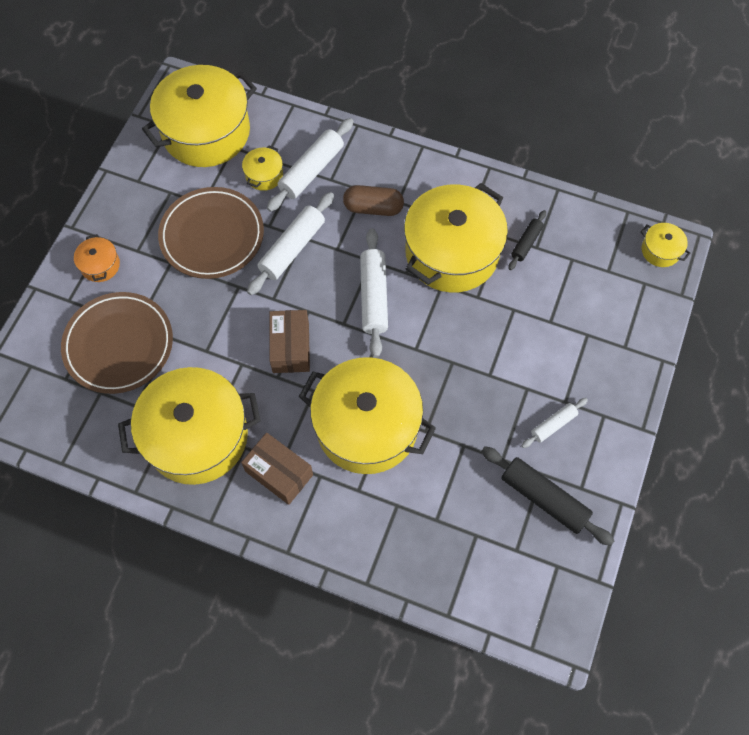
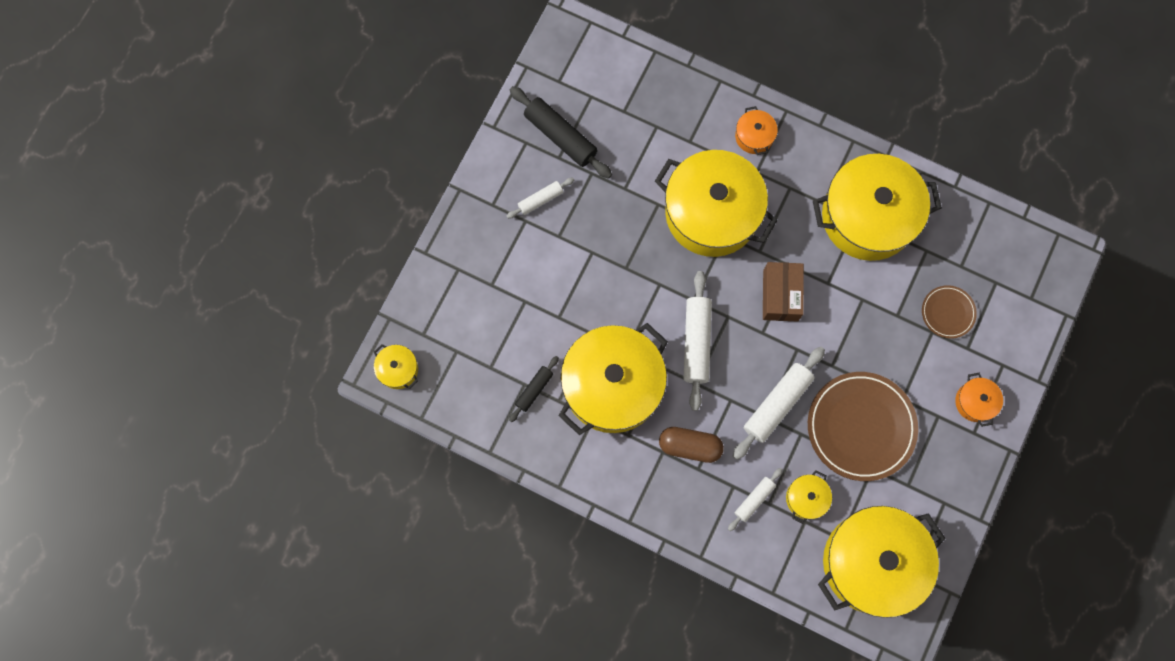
camera: 175 degrees left, 10 degrees up
brown plate [61,292,173,394] -> brown plate [922,285,977,339], size x0.51
brown box [241,433,313,505] -> none
white rolling pin [267,118,353,212] -> white rolling pin [728,468,783,531], size x0.56
none -> orange pot [735,106,778,155]

